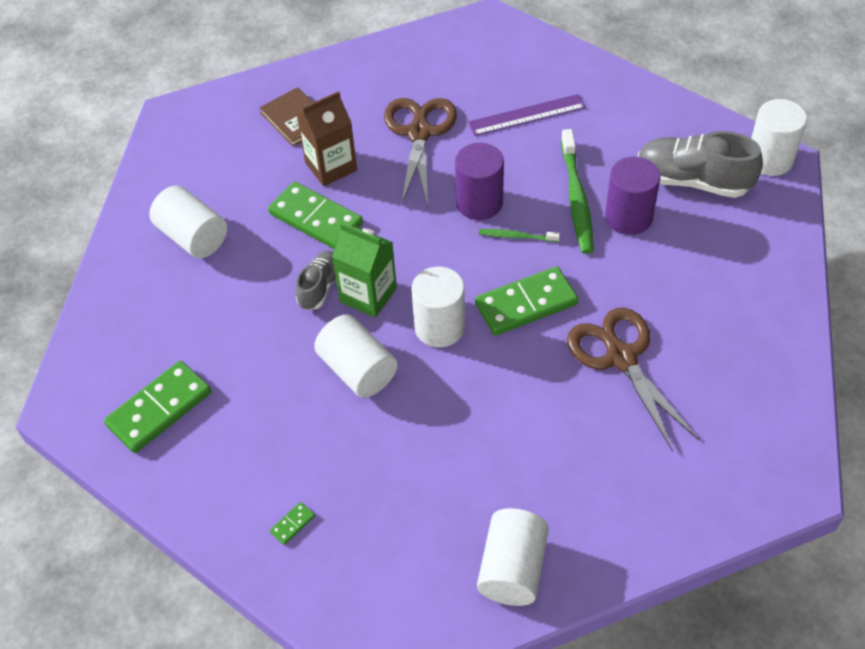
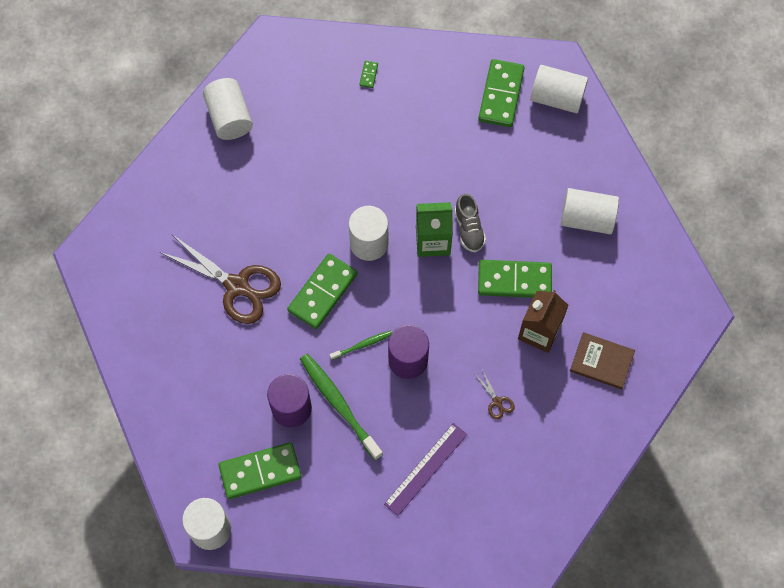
camera: 145 degrees right, 15 degrees up
white cylinder [314,315,398,398] -> white cylinder moved to [530,65,588,114]
brown scissors [384,98,457,206] -> brown scissors [476,369,515,420], size x0.41
grey shoe [638,131,763,198] -> green domino [218,442,302,499]

